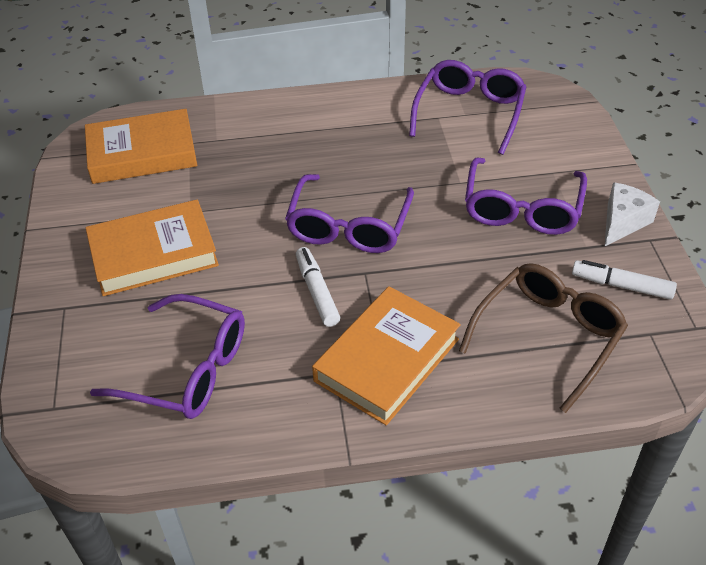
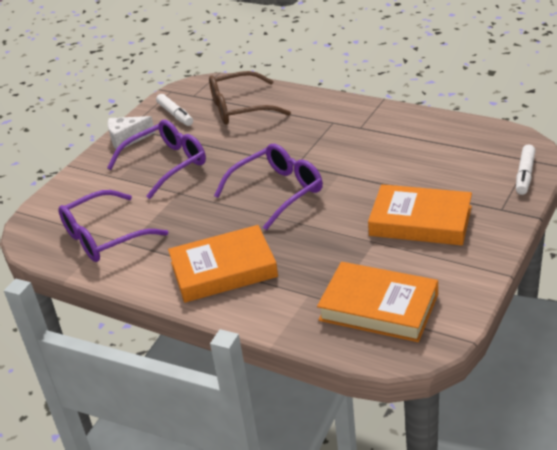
camera: 140 degrees left, 10 degrees down
purple glasses [90,294,245,419] -> none
white marker [296,247,340,327] -> white marker moved to [516,145,535,195]
orange book [312,286,461,425] -> orange book moved to [168,225,278,303]

